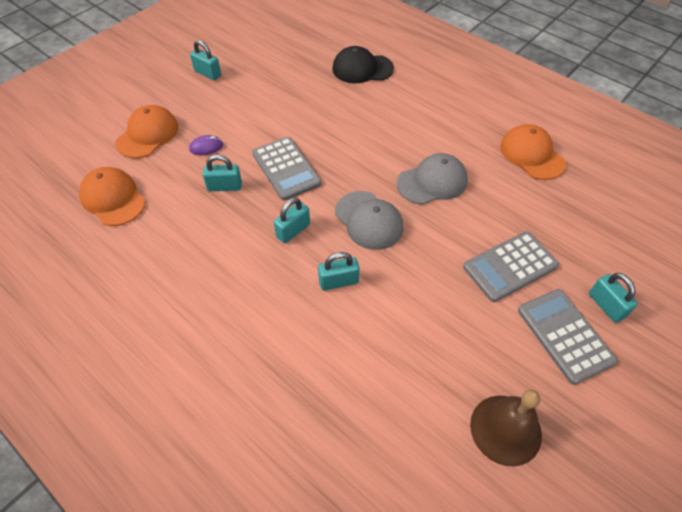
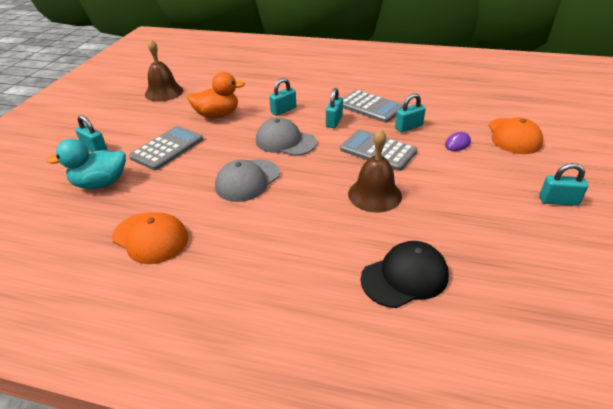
camera: 155 degrees right, 15 degrees down
orange cap [79,167,146,226] -> none
grey calculator [518,289,618,385] -> grey calculator moved to [343,90,403,123]
none -> turquoise duck [46,139,126,189]
none -> orange duck [187,72,245,118]
none -> brown bell [348,129,402,213]

